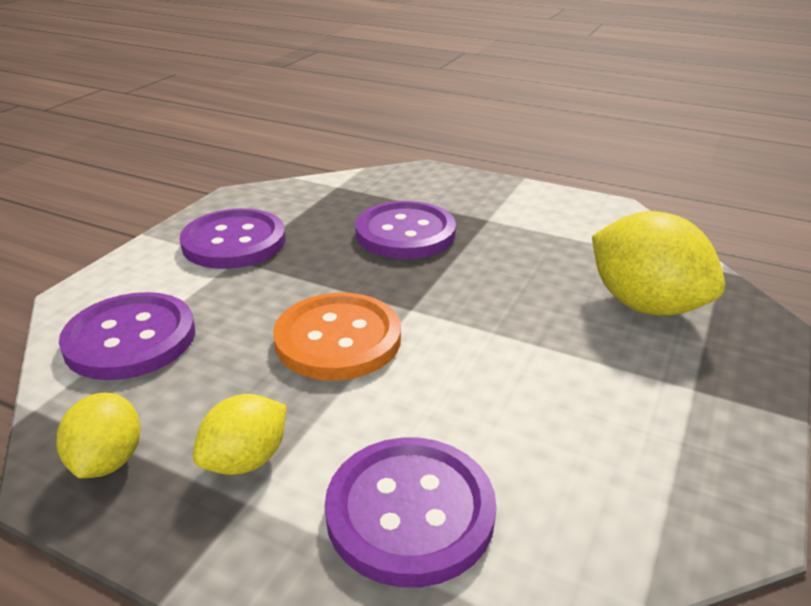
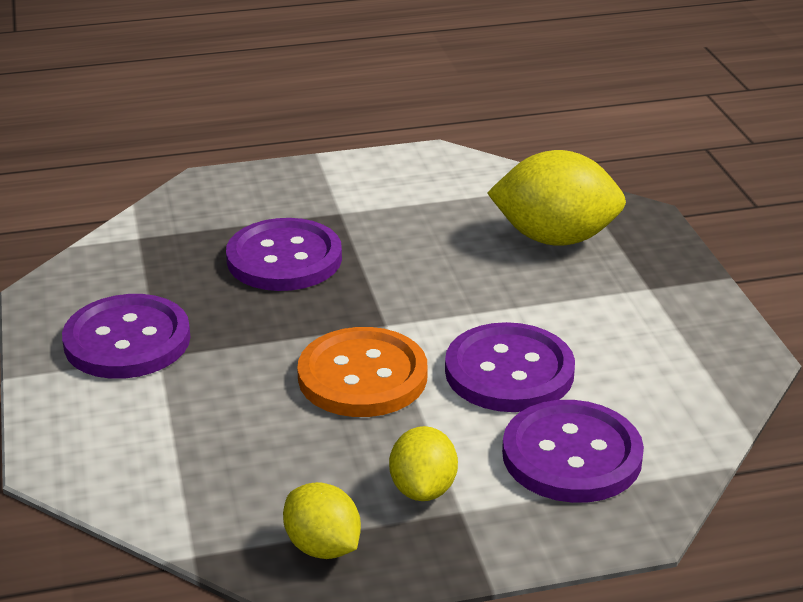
camera: 40 degrees left, 0 degrees up
purple button [59,292,195,380] -> purple button moved to [445,322,575,412]

